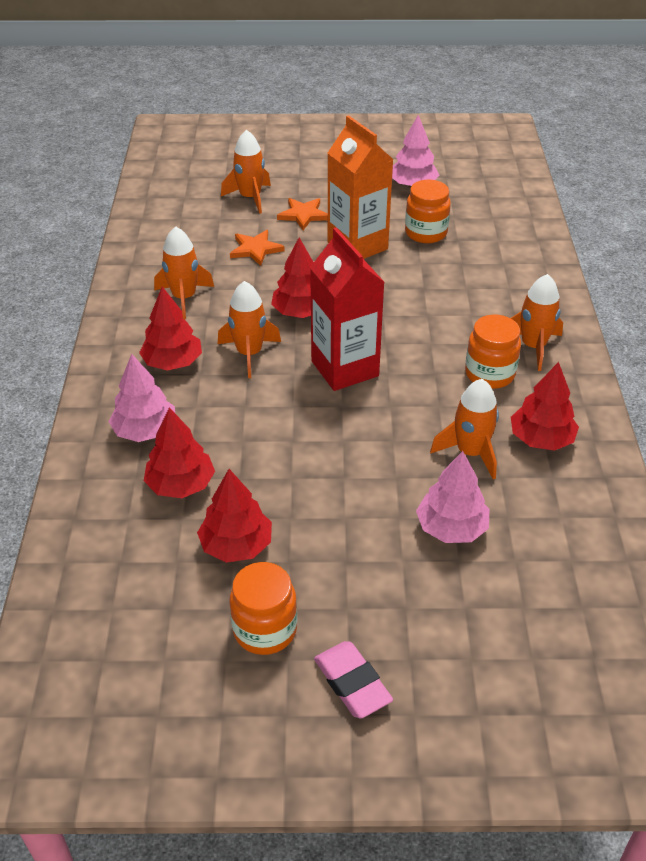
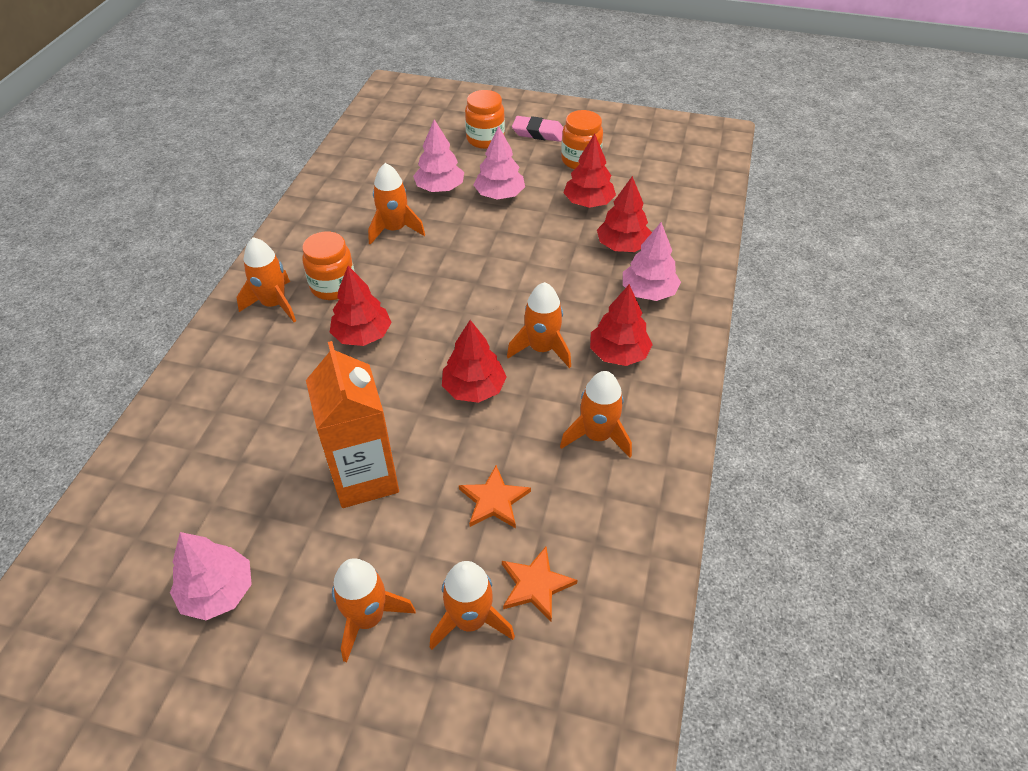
camera: 165 degrees left, 5 degrees up
orange star [277,198,328,230] -> orange star moved to [502,547,577,621]
red carton [310,227,385,391] -> none
pink eraser [314,641,393,719] -> pink eraser turned 60 degrees counterclockwise [512,116,564,142]
orange jar [405,180,451,244] -> orange jar moved to [465,90,505,149]
red tree [511,362,579,451] -> red tree moved to [330,266,392,346]
none -> orange rocket [332,558,416,663]
none -> pink tree [474,126,525,200]

